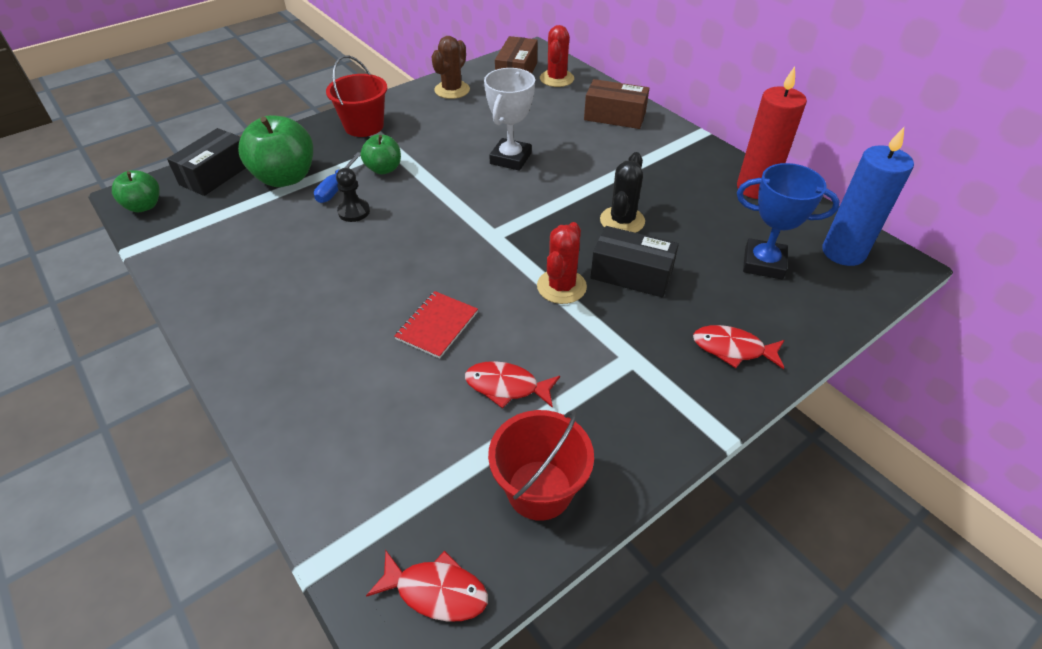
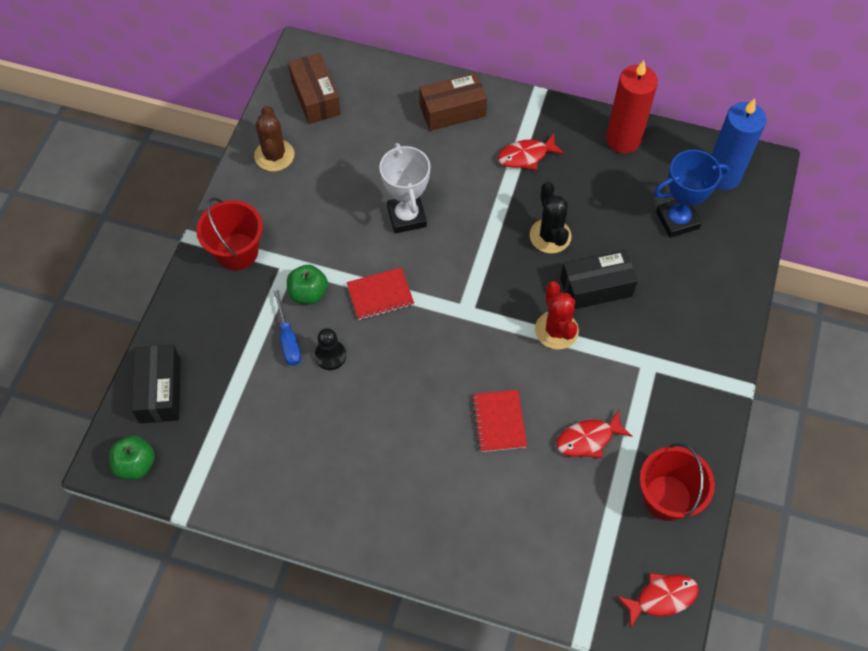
camera: 35 degrees left, 15 degrees up
green apple [238,115,313,187] -> none
red cactus [540,25,574,87] -> none
red fish [693,325,784,369] -> red fish moved to [498,134,565,170]
none -> red notebook [346,267,414,320]

